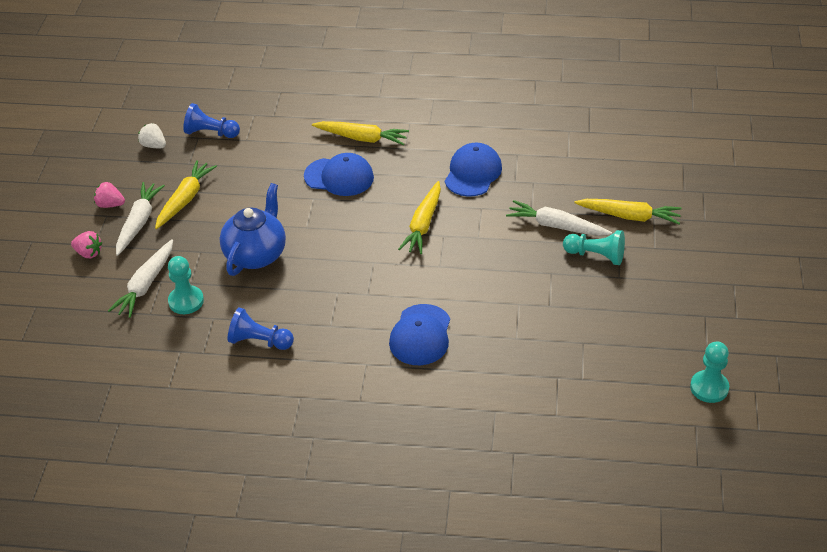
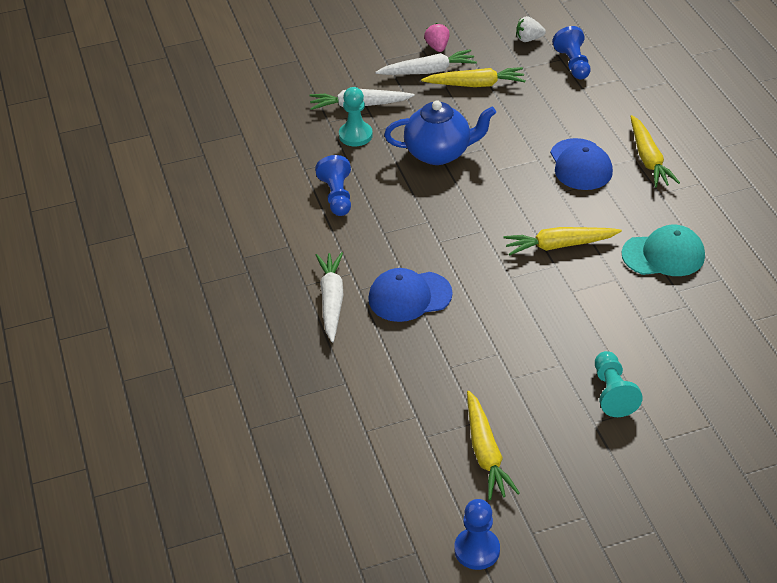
camera: 65 degrees right, 0 degrees up
pink strawberry [71,231,102,259] -> none
white strawberry [138,123,166,148] -> white strawberry turned 105 degrees counterclockwise [516,16,546,42]
blue cap [445,143,502,197] -> turquoise cap [622,225,705,276]
white carrot [506,200,612,236] -> white carrot moved to [316,252,344,342]
yellow carrot [574,199,682,224] -> yellow carrot moved to [467,391,520,500]
turquoise pawn [690,341,729,403] -> blue pawn [454,499,500,570]

